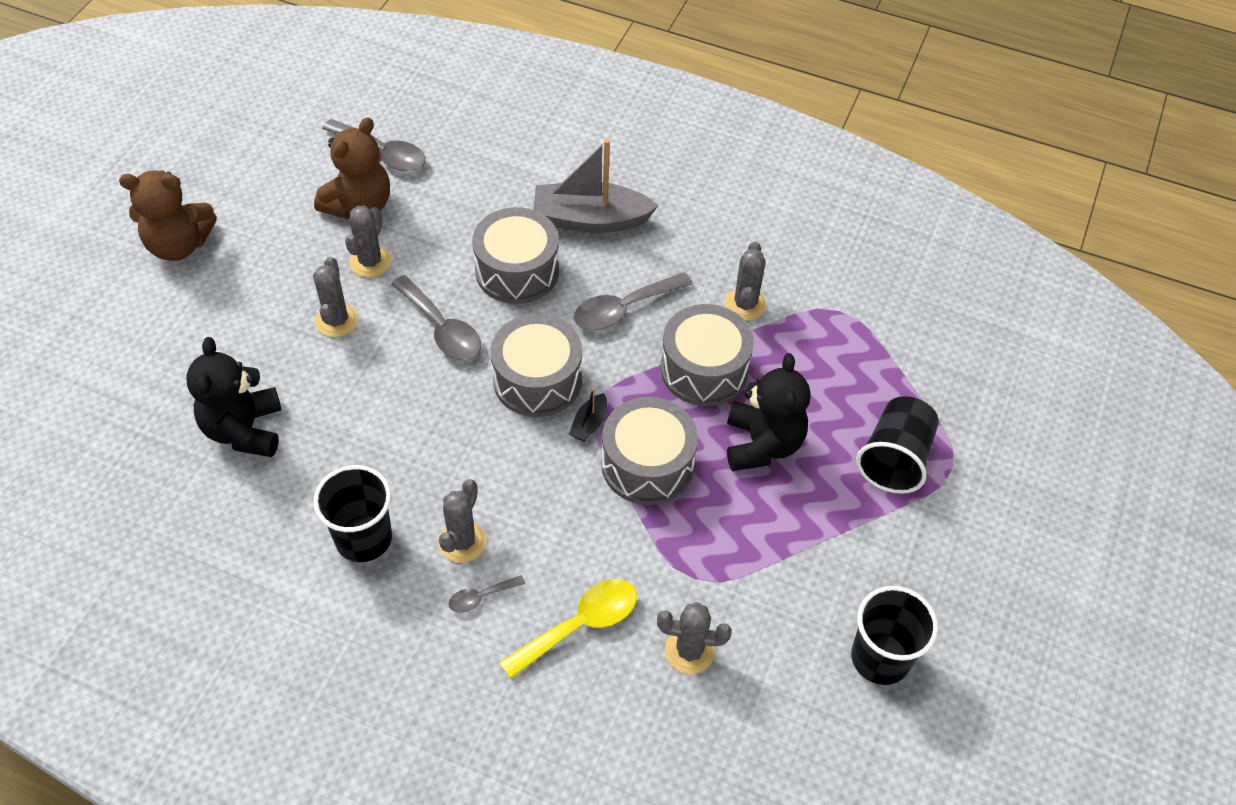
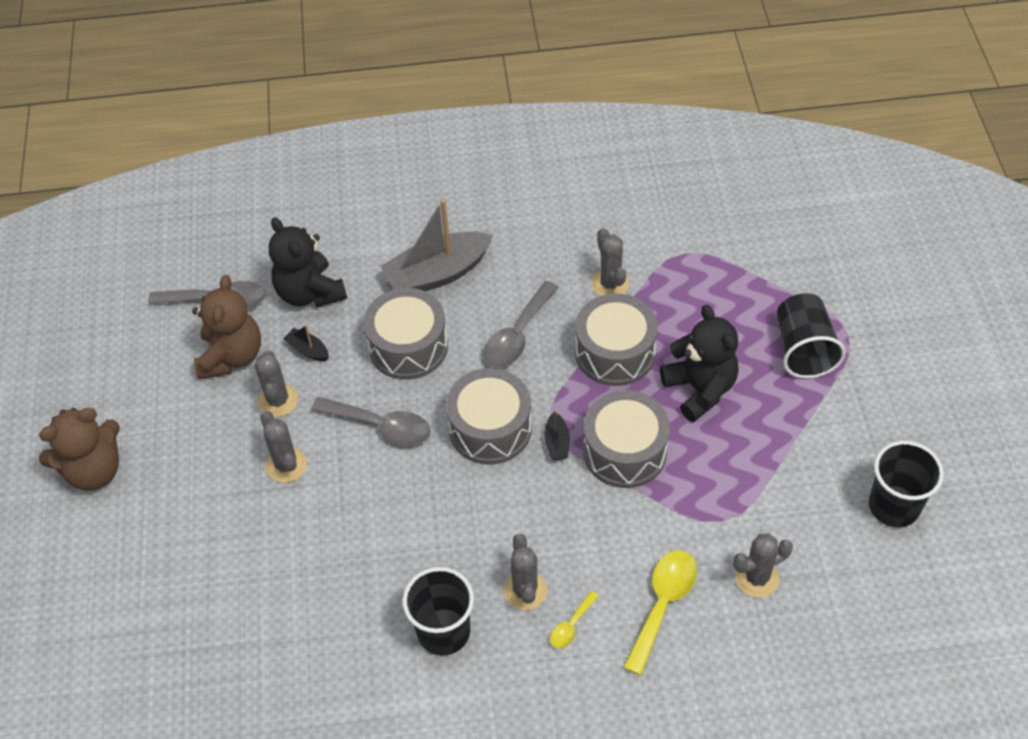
camera: 25 degrees left, 0 degrees up
black teddy bear [186,337,282,457] -> black teddy bear moved to [269,217,347,308]
grey spoon [448,575,525,613] -> yellow spoon [550,591,598,648]
none -> black boat [283,325,329,361]

